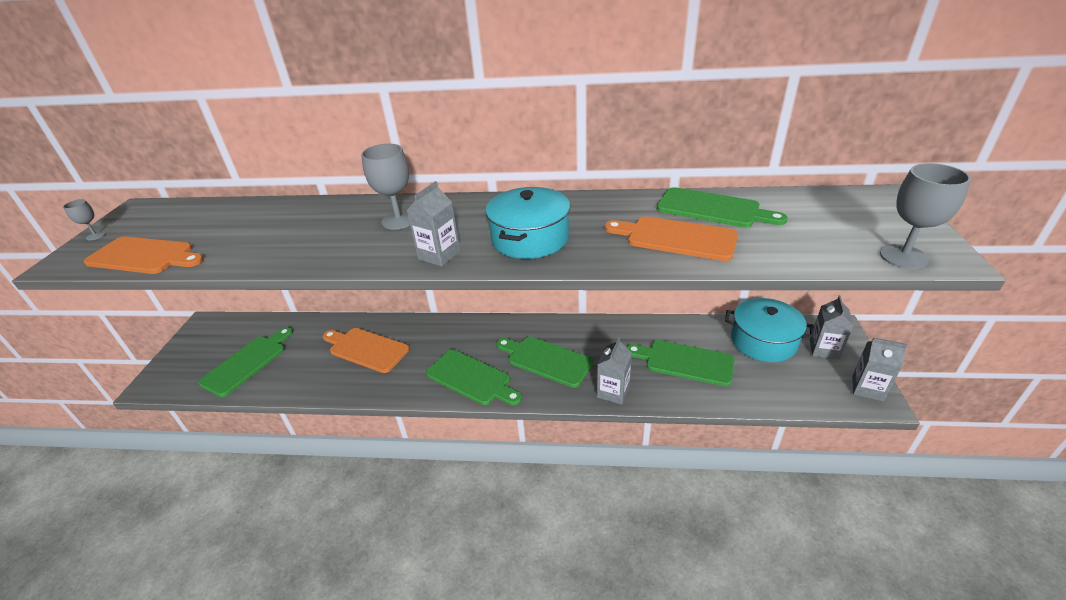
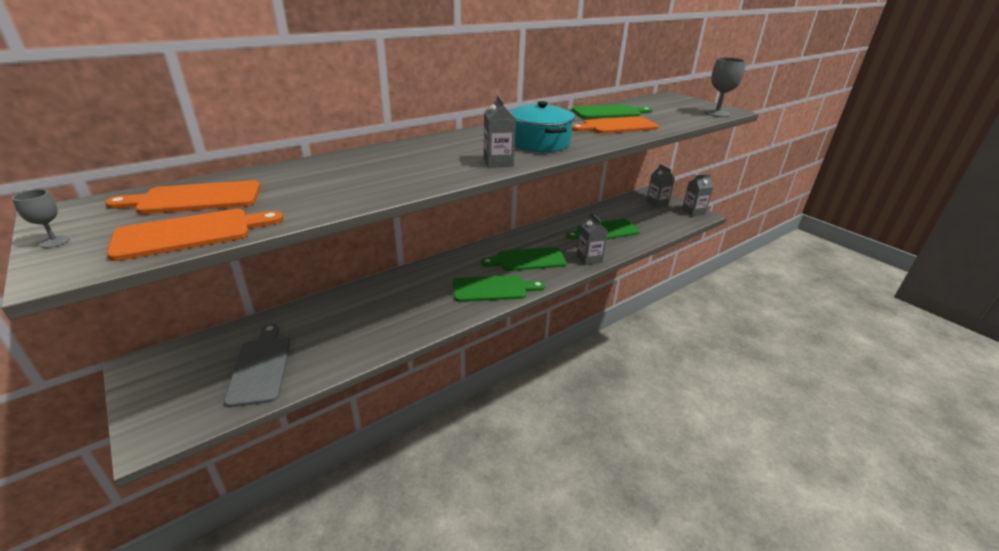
camera: 45 degrees left, 5 degrees down
green cutting board [198,327,293,397] -> grey cutting board [224,324,290,408]
orange cutting board [323,328,409,373] -> orange cutting board moved to [105,180,260,214]
grey goblet [361,144,410,230] -> none
turquoise pot [725,298,814,362] -> none

